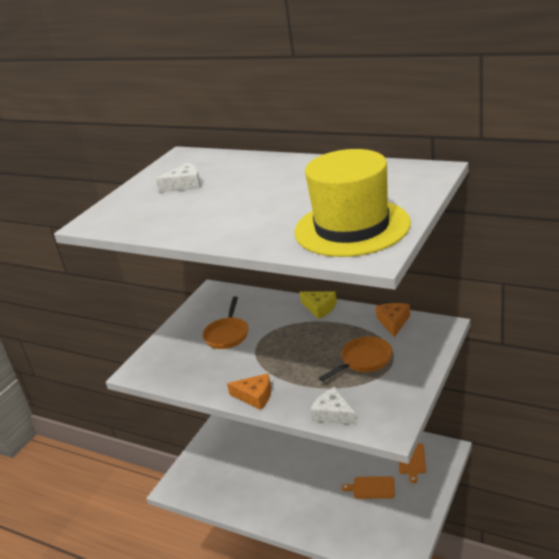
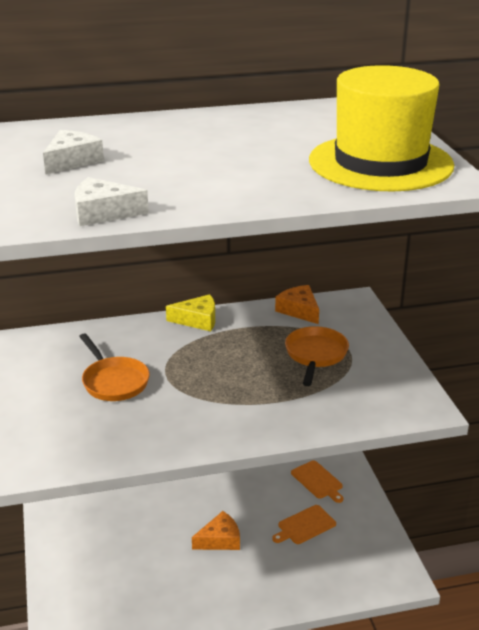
camera: 45 degrees left, 0 degrees up
orange cheese [227,374,271,410] -> orange cheese moved to [192,511,240,550]
white cheese [310,387,357,425] -> white cheese moved to [75,177,149,226]

